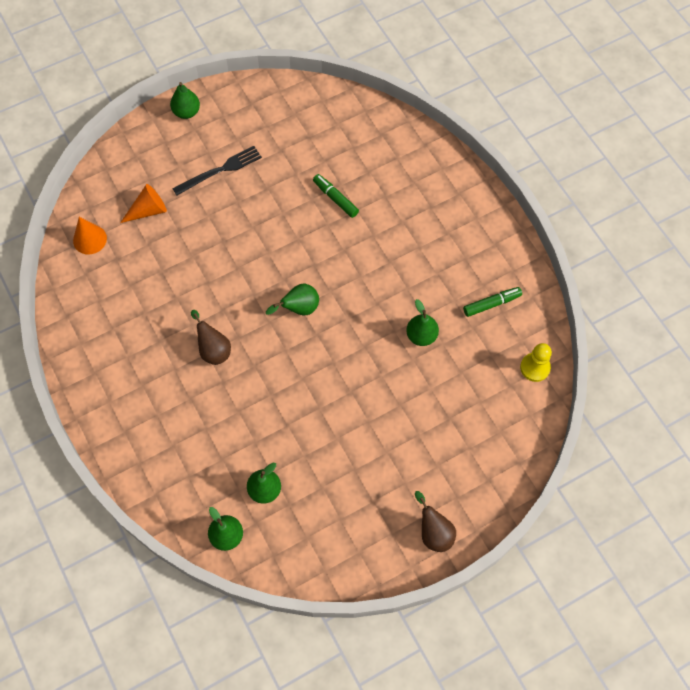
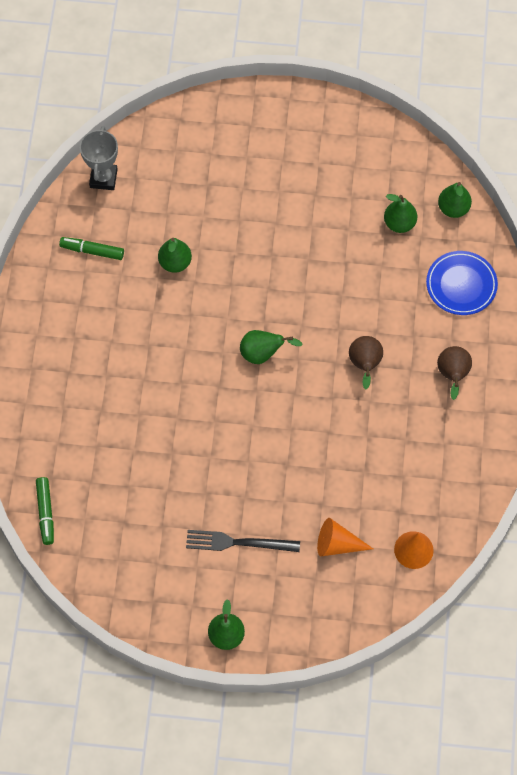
camera: 145 degrees left, 0 degrees up
green marker [313,174,359,218] -> green marker moved to [36,477,54,545]
brown pear [415,491,456,552] -> brown pear moved to [437,346,472,400]
yellow pawn [520,343,552,382] -> grey trophy [80,126,118,190]
none -> blue plate [426,251,498,315]

